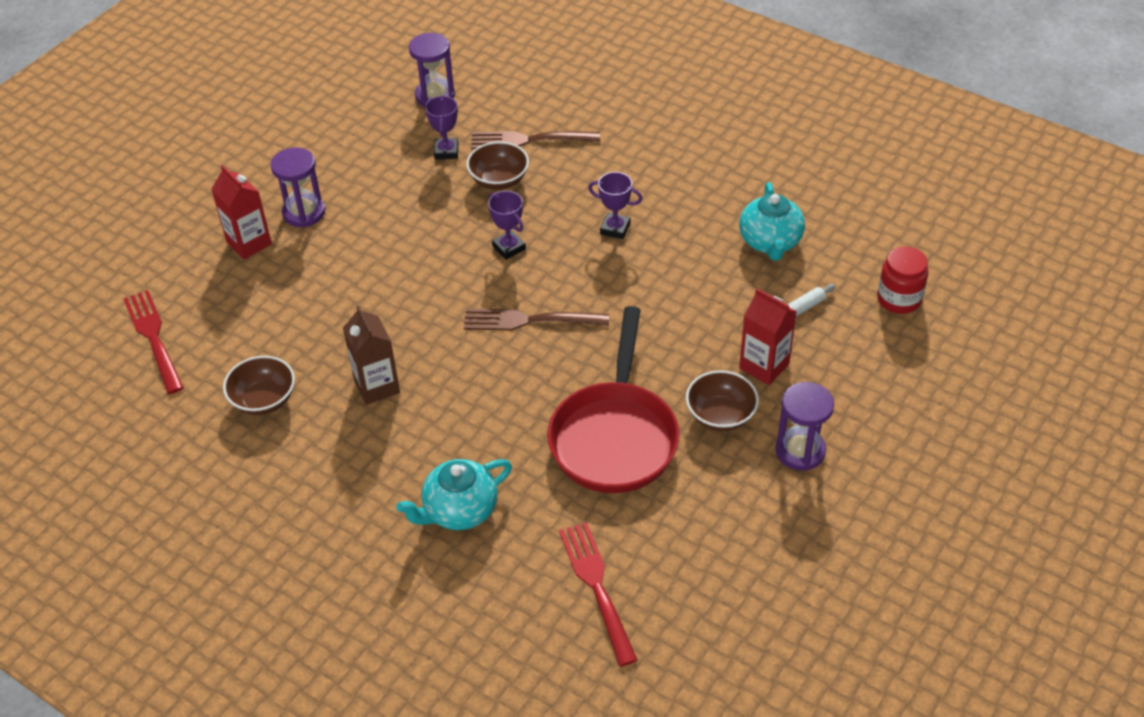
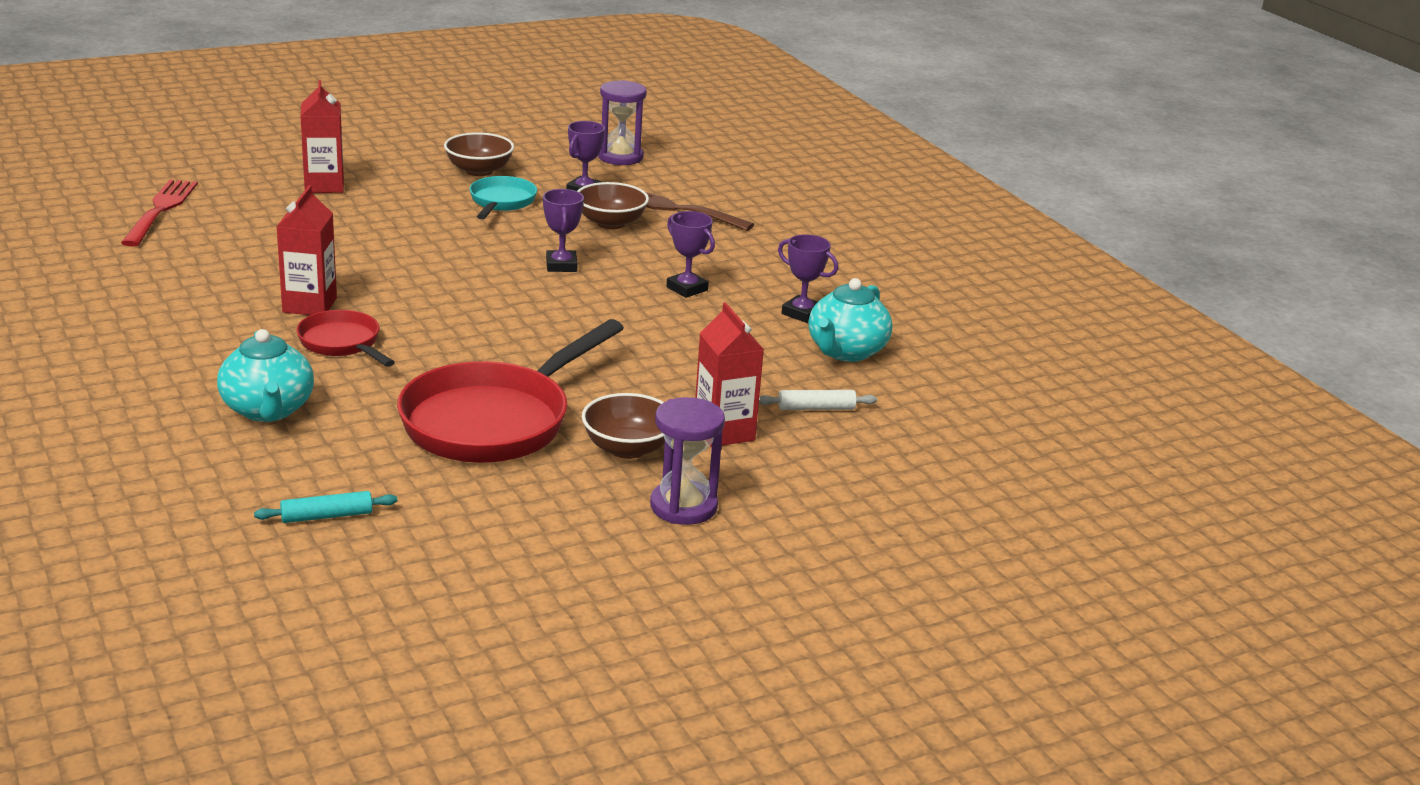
camera: 25 degrees right, 20 degrees down
brown bowl [223,356,295,415] -> brown bowl moved to [444,132,514,176]
purple hourglass [271,147,325,227] -> none
brown carton [343,305,400,405] -> red carton [276,185,337,315]
turquoise teapot [396,459,512,530] -> turquoise teapot turned 105 degrees counterclockwise [217,329,314,422]
brown fork [464,309,609,330] -> none
red fork [559,522,638,666] -> turquoise rolling pin [254,491,397,523]
red jar [877,247,928,314] -> none
none -> red pan [296,310,395,367]
none -> turquoise pan [469,176,537,219]
none -> purple trophy [778,234,838,323]

